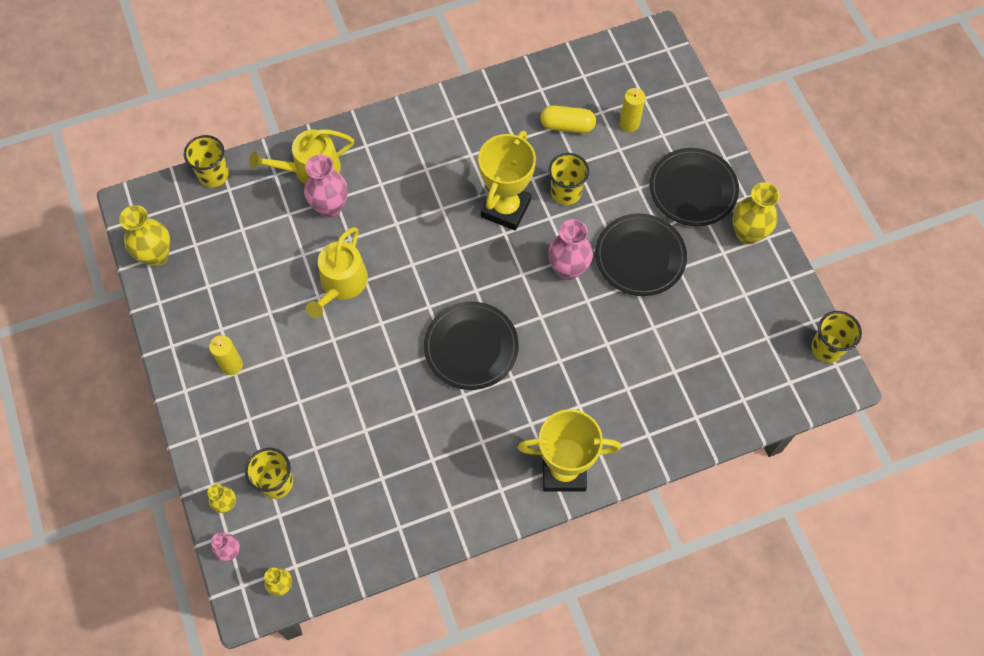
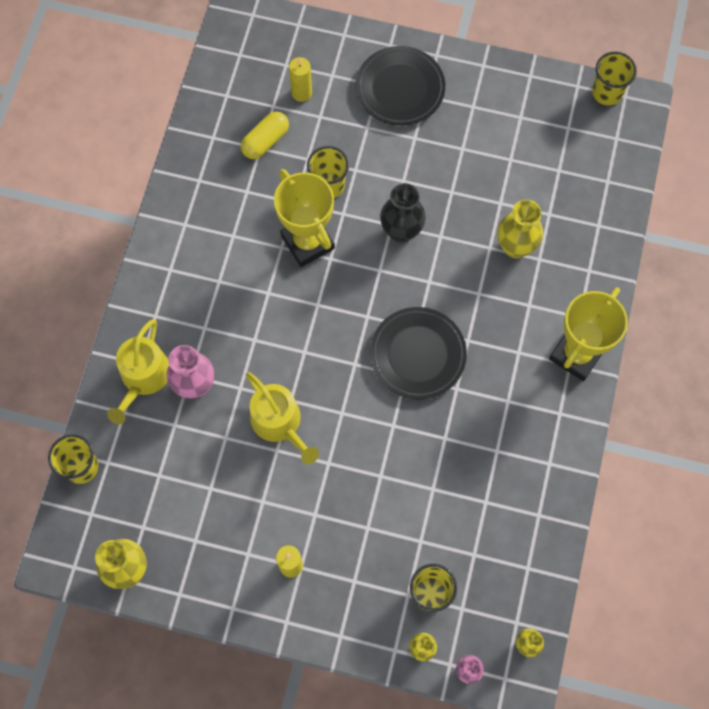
camera: 55 degrees left, 5 degrees up
pink vase [548,219,593,280] -> black vase [380,183,426,243]
black plate [595,213,687,296] -> none
yellow vase [732,182,780,245] -> yellow vase moved to [497,199,543,259]

